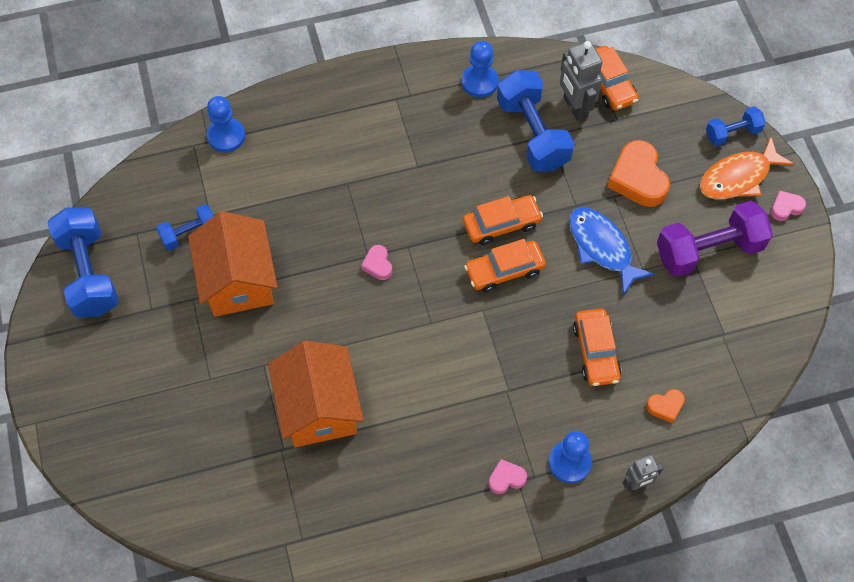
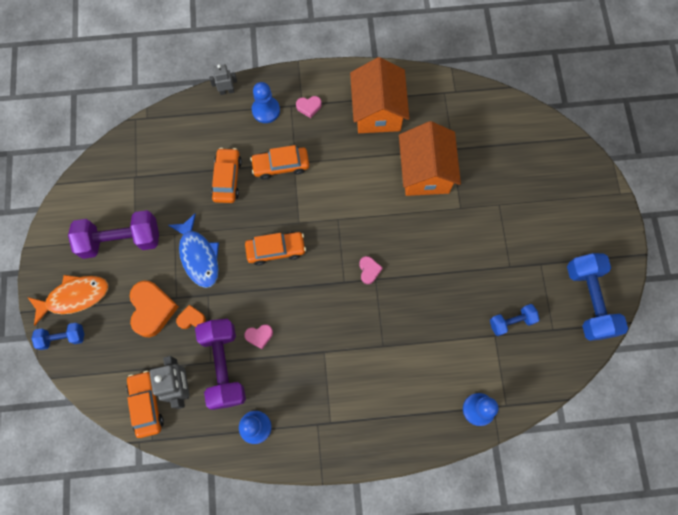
camera: 170 degrees left, 10 degrees up
orange house [188,211,278,317] -> orange house moved to [350,57,409,133]
orange car [463,195,543,245] -> orange car moved to [250,145,309,180]
blue dumbbell [497,70,574,172] -> purple dumbbell [195,319,246,410]
orange heart [646,389,685,423] -> orange heart moved to [176,305,206,329]
pink heart [771,190,806,221] -> pink heart moved to [244,324,273,349]

